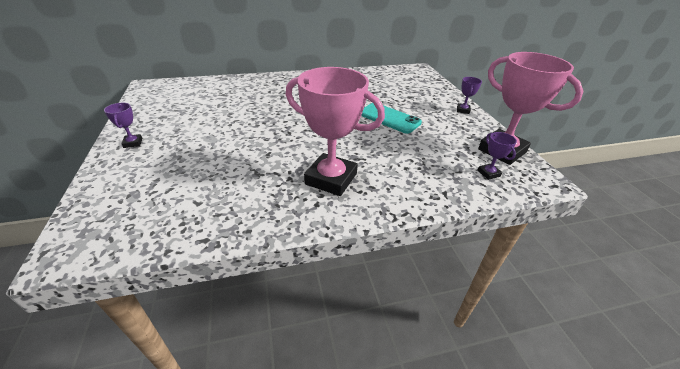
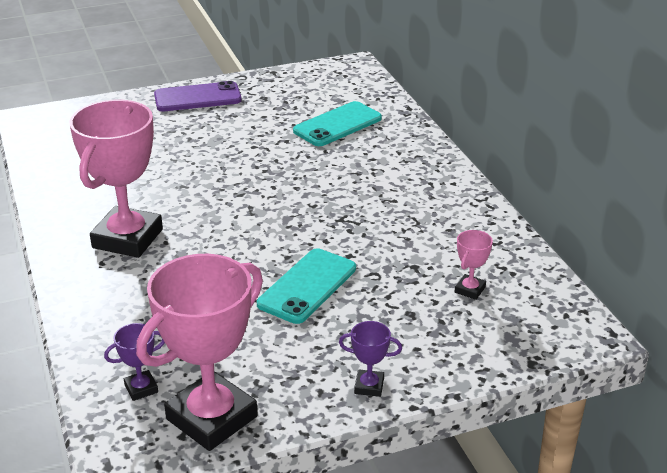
camera: 85 degrees right, 5 degrees down
purple trophy [104,103,142,148] -> purple phone [154,81,242,111]
none -> turquoise phone [293,101,382,146]
none -> pink trophy [455,230,493,300]

